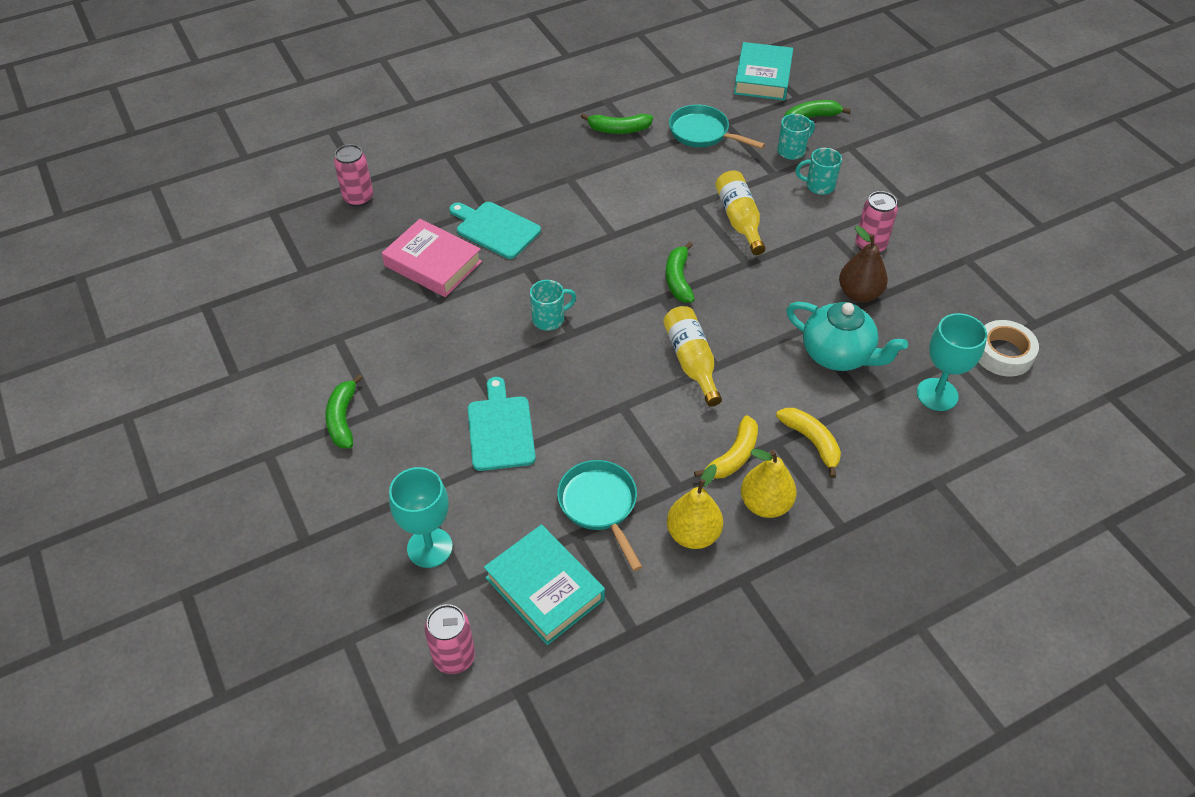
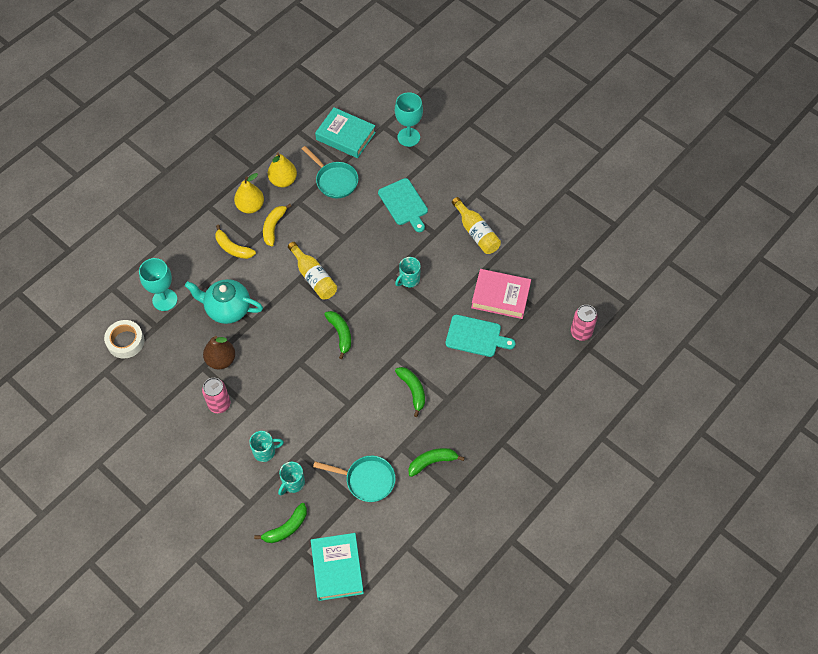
camera: 160 degrees right, 10 degrees up
green banana [325,374,363,448] -> green banana moved to [395,367,425,417]
pink can [425,604,475,674] -> none
yellow bottle [715,170,765,255] -> yellow bottle moved to [452,197,501,254]

